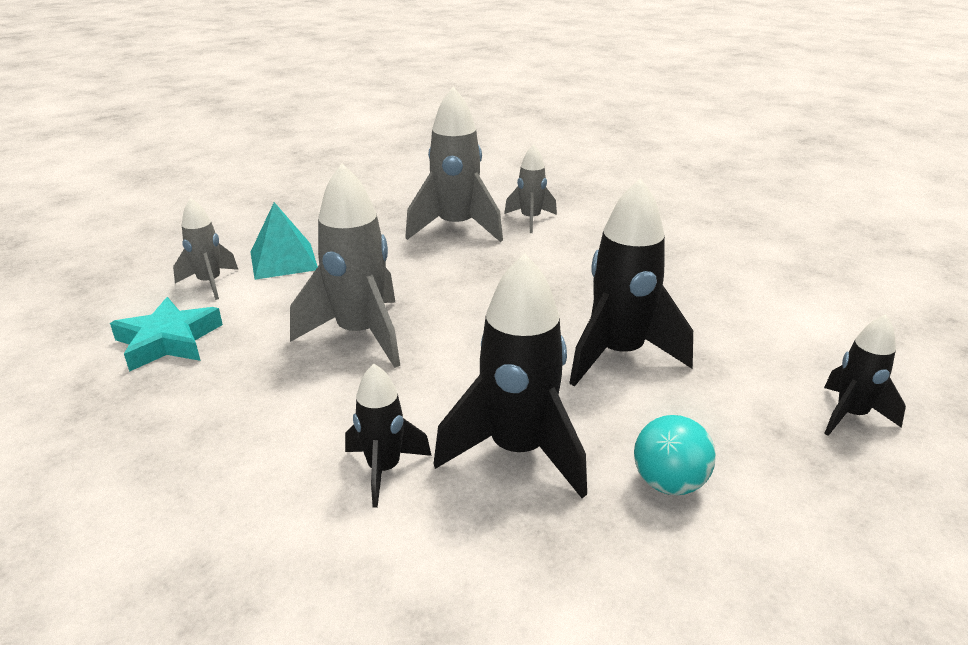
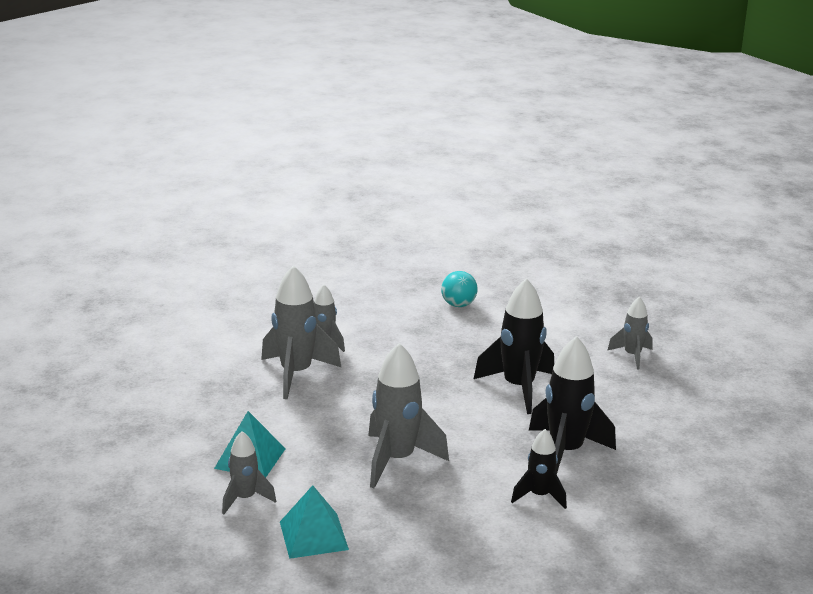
camera: 55 degrees left, 5 degrees down
turquoise star [110,297,223,372] -> turquoise pyramid [280,485,349,559]
turquoise ball [634,415,716,495] -> turquoise ball moved to [441,271,478,307]
black rocket [824,314,906,436] -> grey rocket [608,297,653,369]

